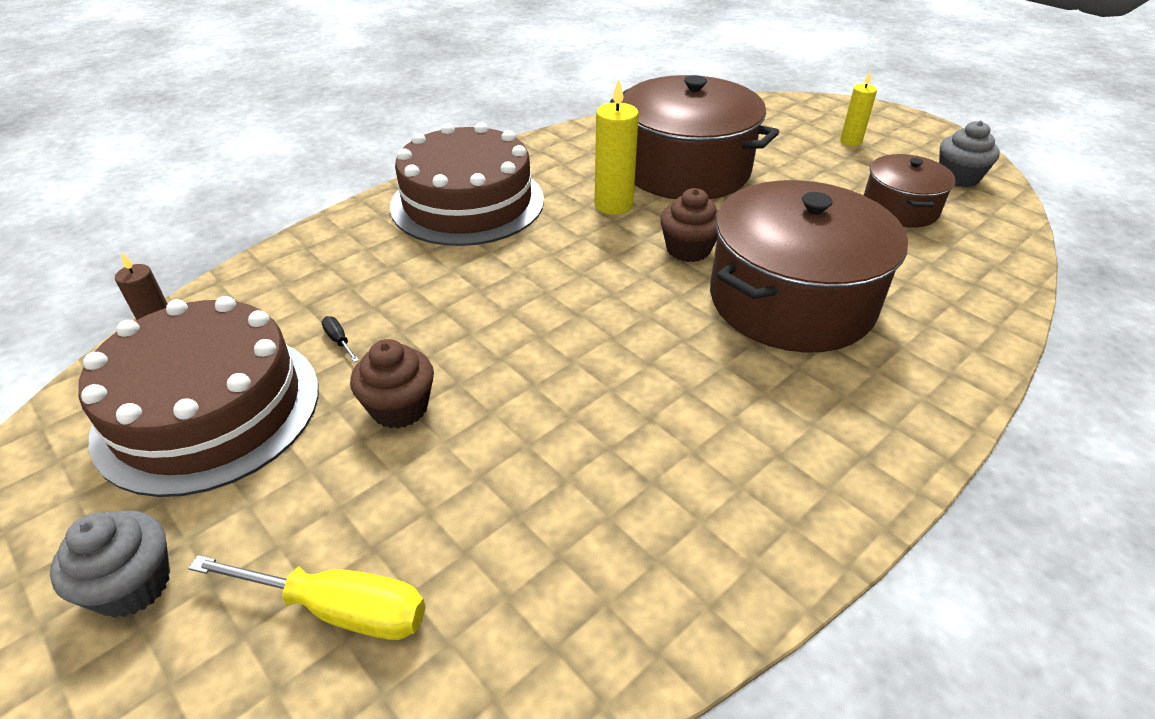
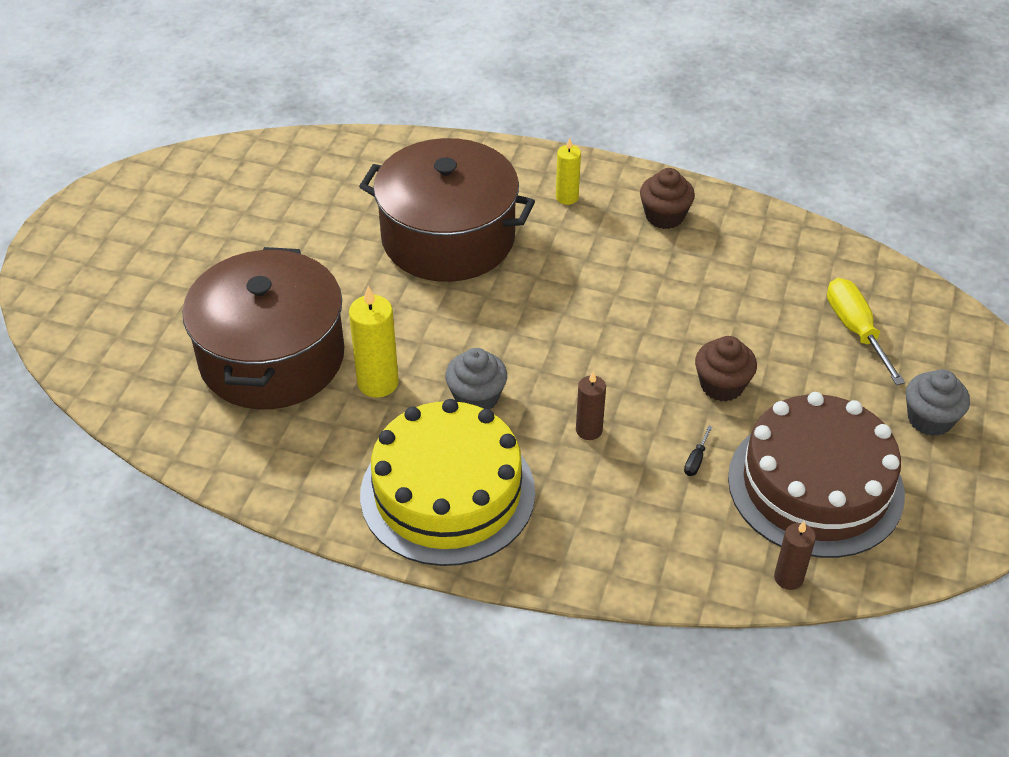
camera: 120 degrees left, 5 degrees up
brown cake [390,122,544,246] -> yellow cake [360,399,535,566]
brown cupcake [660,188,719,262] -> brown cupcake moved to [640,168,695,229]
yellow candle [840,72,877,146] -> yellow candle moved to [556,138,581,205]
brown pot [864,154,955,228] -> none
grey cupcake [939,121,1000,187] -> grey cupcake moved to [445,348,507,410]
none -> brown candle [576,371,606,440]

